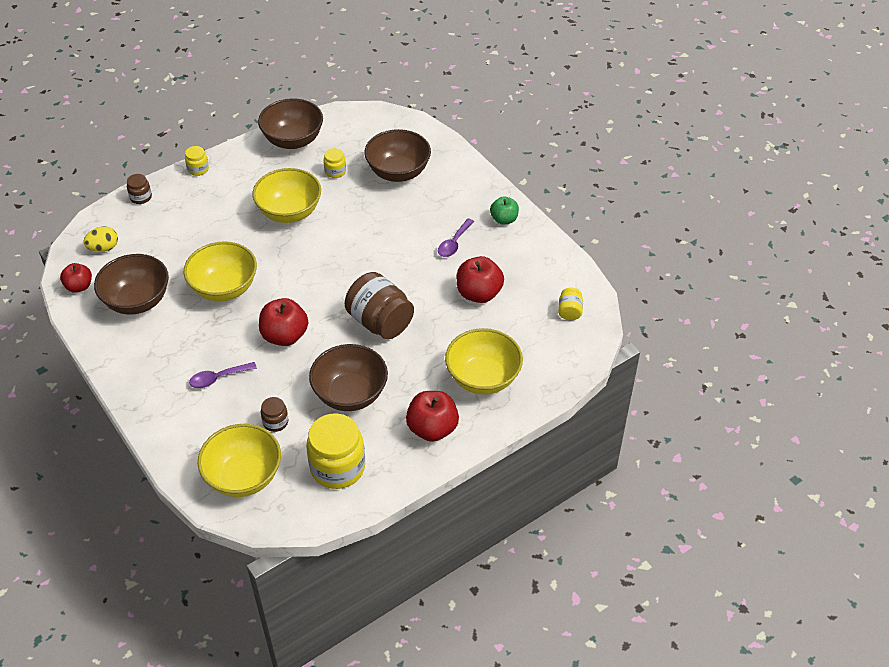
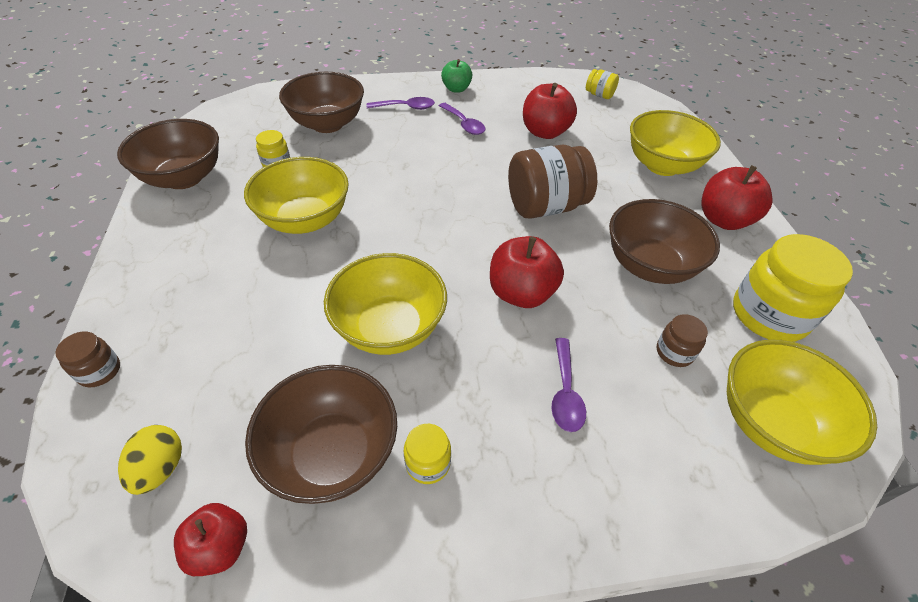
camera: 65 degrees left, 0 degrees up
yellow jar [185,146,209,176] -> yellow jar moved to [404,424,451,484]
none -> purple spoon [367,97,435,110]

